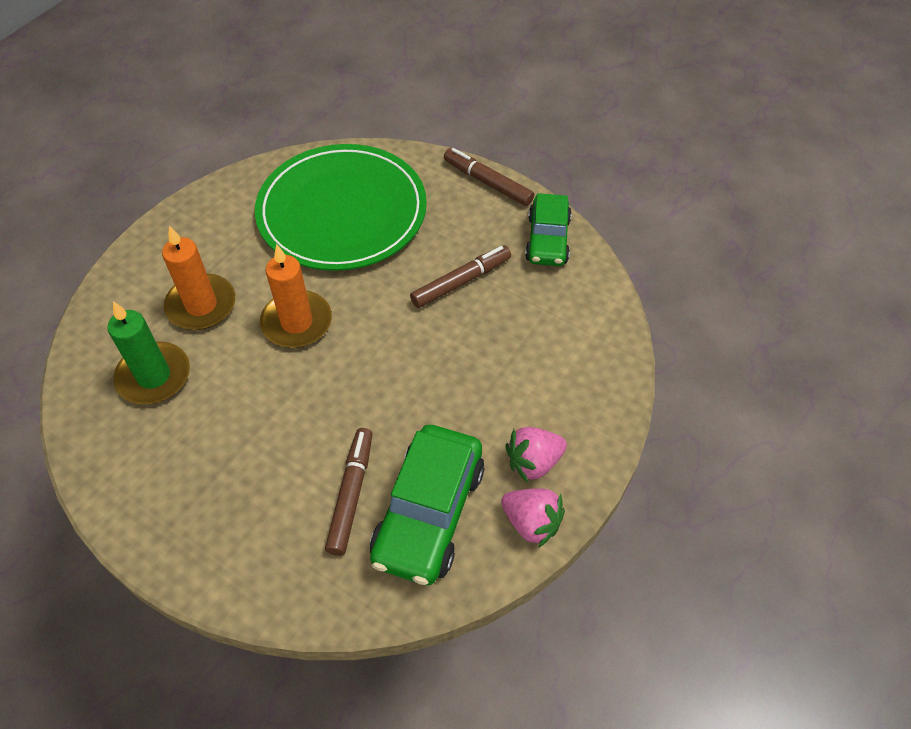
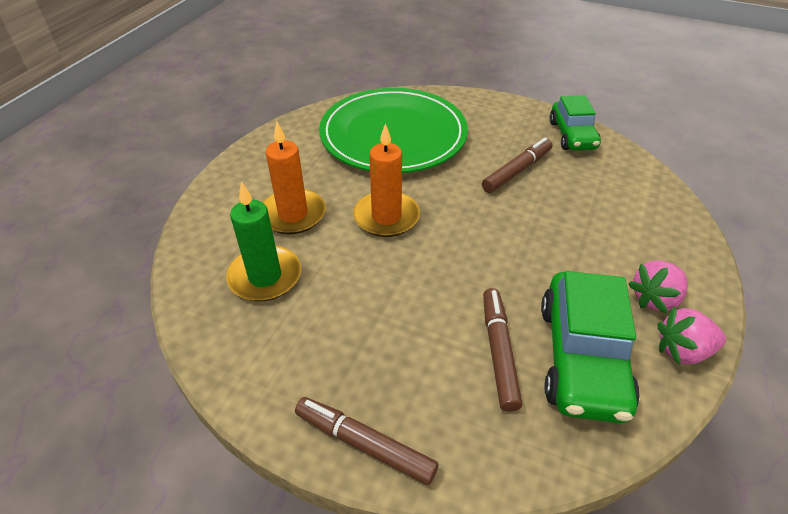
camera: 10 degrees left, 10 degrees down
brown marker [444,148,534,206] -> brown marker moved to [295,397,438,485]
pink strawberry [501,488,565,548] -> pink strawberry turned 150 degrees clockwise [657,306,726,365]

